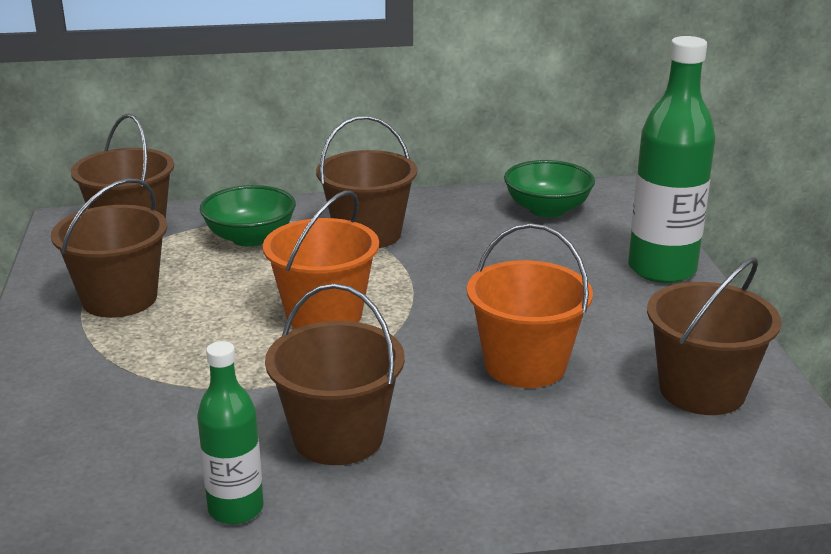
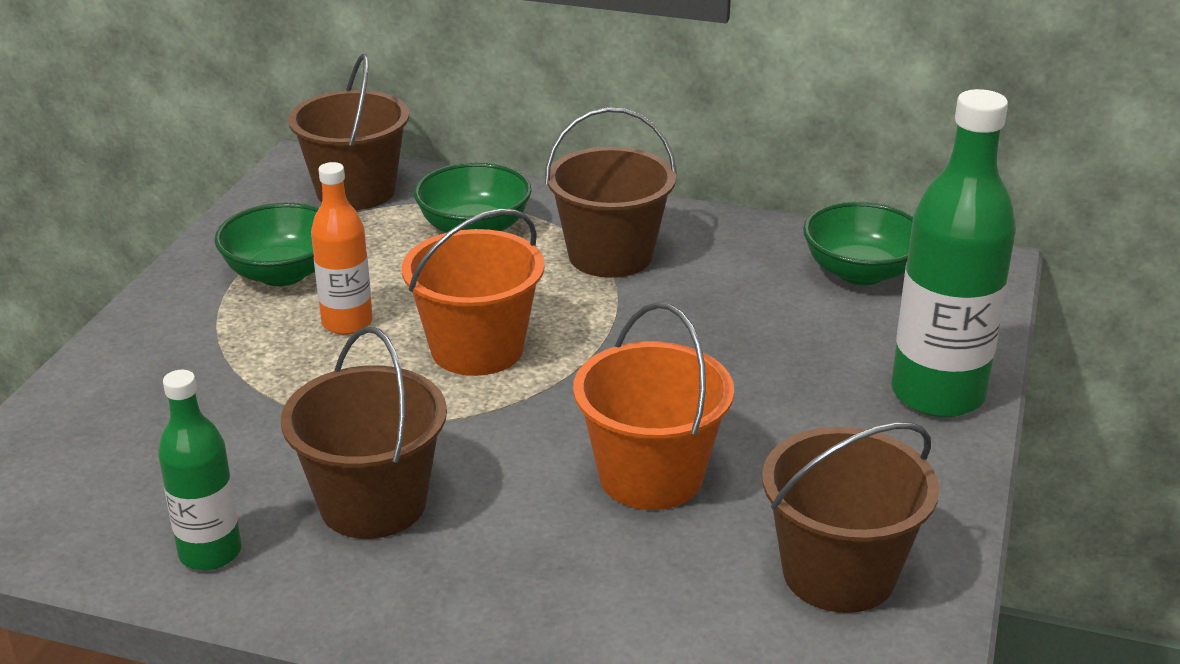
camera: 25 degrees right, 5 degrees up
brown bucket [51,178,167,318] -> green bowl [214,203,319,286]
none -> orange bottle [311,162,373,335]

